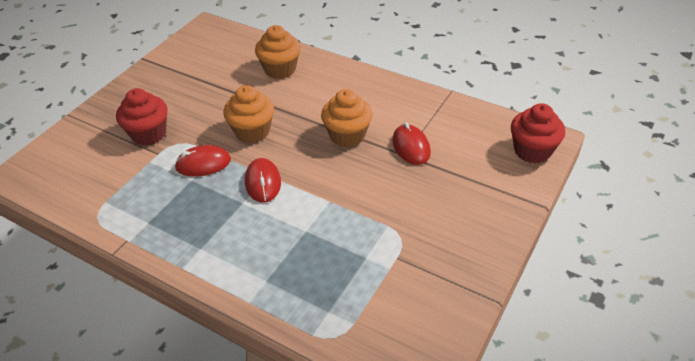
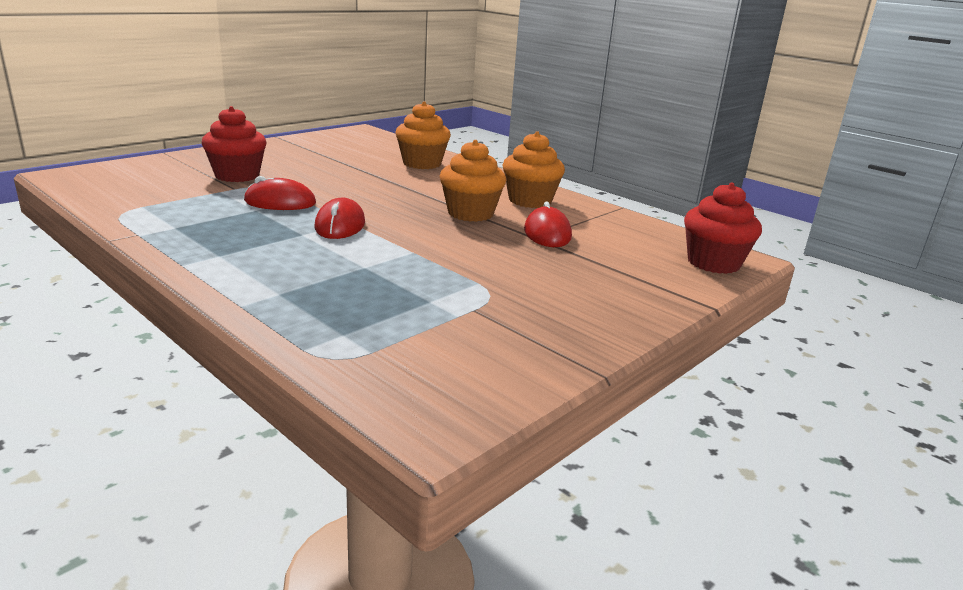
camera: 10 degrees right, 20 degrees down
orange cupcake [224,85,274,143] -> orange cupcake moved to [502,131,565,208]

